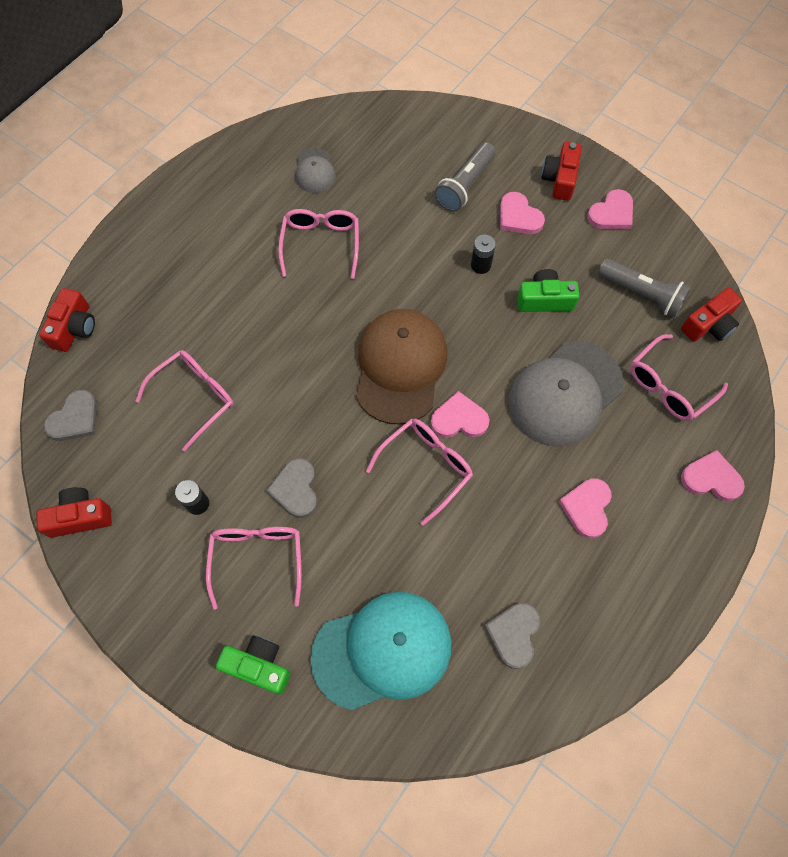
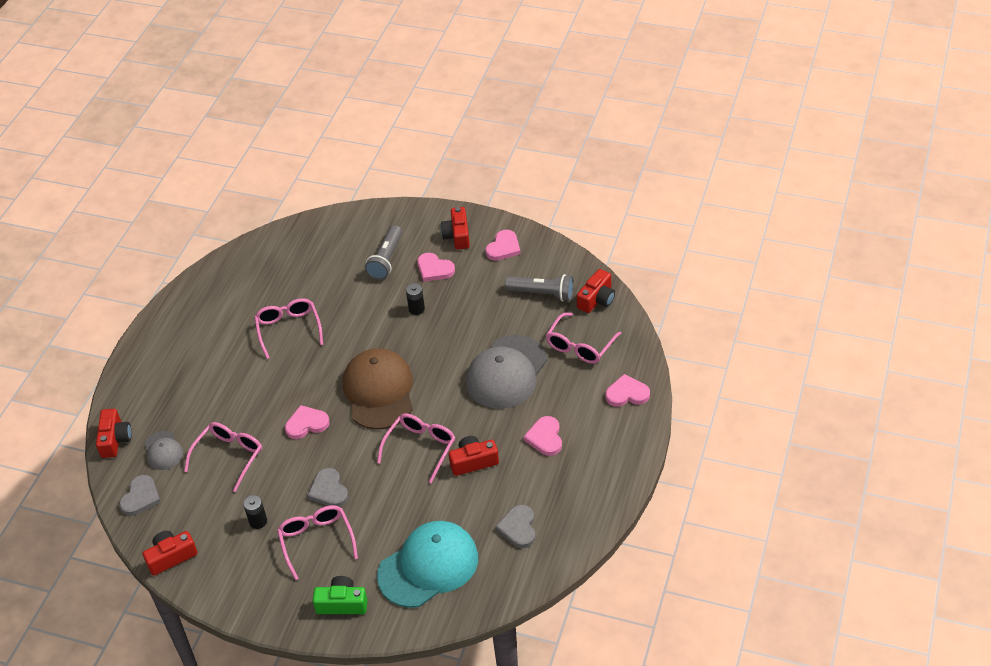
camera: 15 degrees left, 20 degrees down
grey cap [296,148,336,193] -> grey cap moved to [144,431,183,470]
pink heart [431,391,490,438] -> pink heart moved to [285,405,330,439]
green camera [517,269,580,312] -> none
none -> red camera [449,436,499,476]

